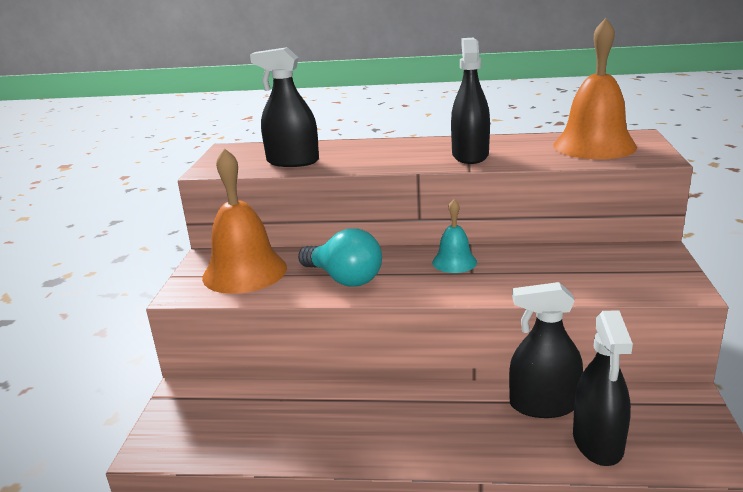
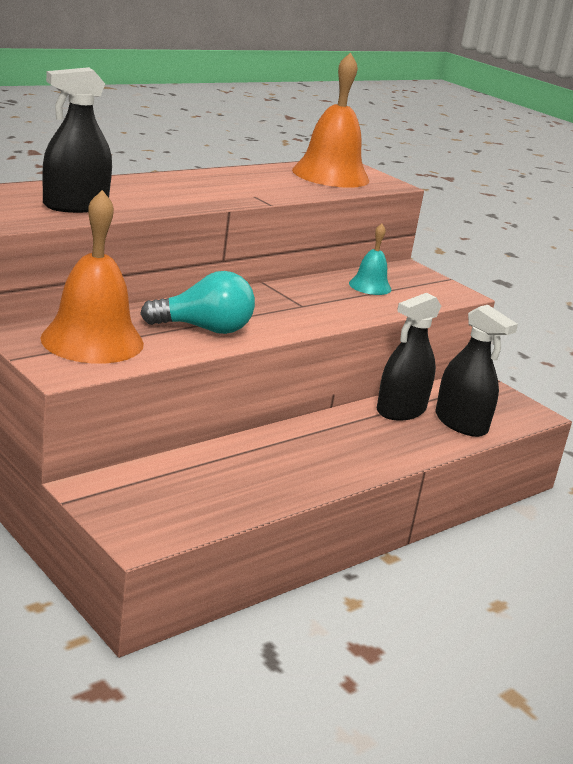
camera: 50 degrees left, 0 degrees up
turquoise bell [432,199,477,273] -> turquoise bell moved to [349,224,391,295]
black spray bottle [451,38,490,164] -> none

